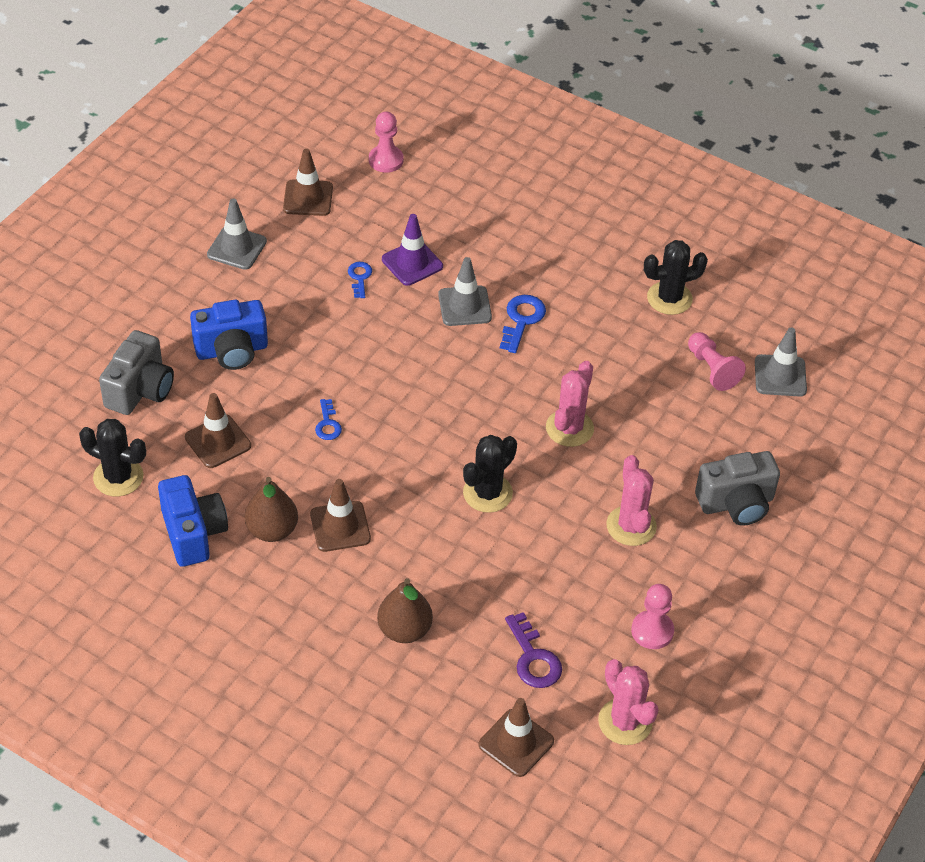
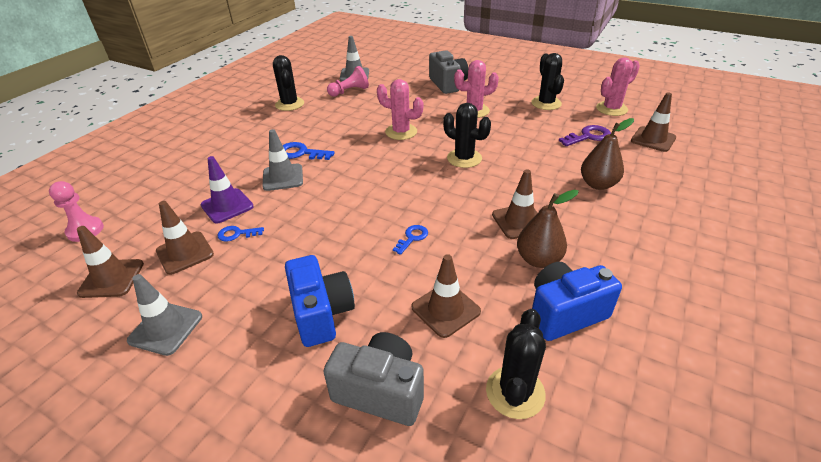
camera: 90 degrees left, 10 degrees down
blue key [315,399,342,440] -> blue key turned 45 degrees counterclockwise [393,225,428,255]
pink pawn [631,584,674,649] -> black cactus [531,53,564,110]
none -> brown traffic cone [156,201,214,275]

